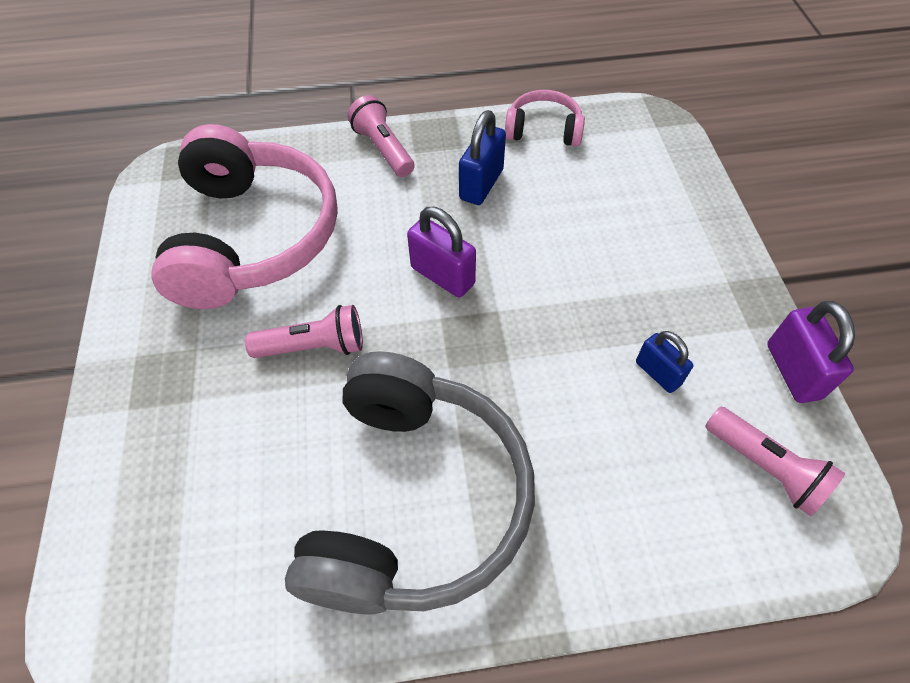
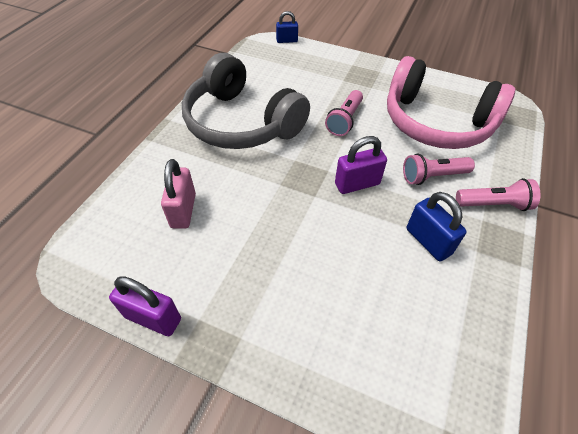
camera: 120 degrees right, 5 degrees down
pink headphones [505,90,585,147] -> none
blue padlock [636,331,693,393] -> blue padlock moved to [276,11,298,43]
pink flashlight [705,407,846,516] -> pink flashlight moved to [403,154,475,185]
none -> pink padlock [161,159,196,229]

